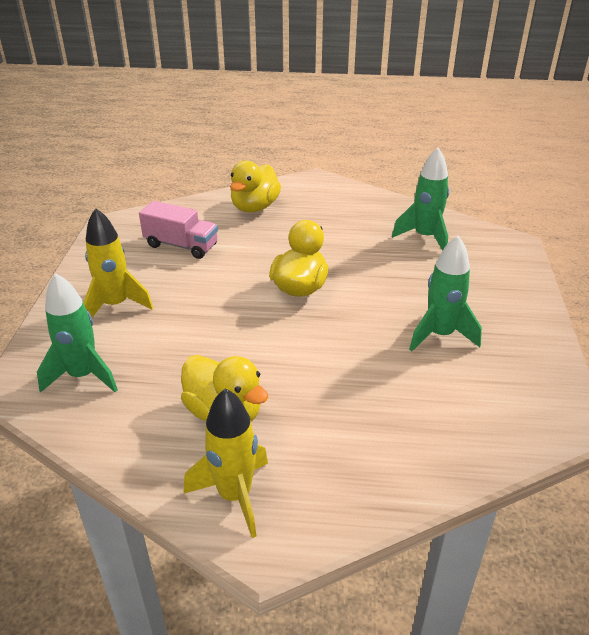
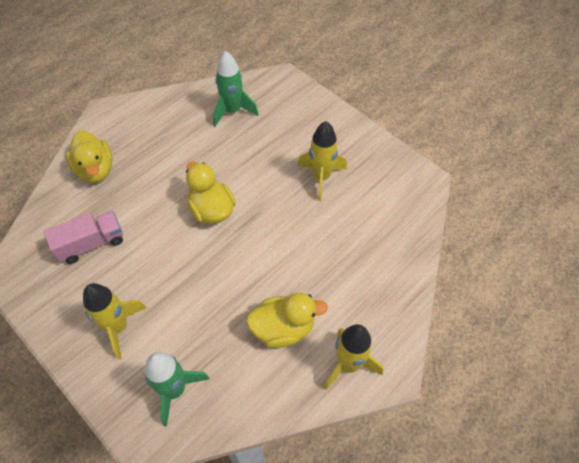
camera: 50 degrees left, 20 degrees up
green rocket [409,235,482,351] -> yellow rocket [297,121,347,201]

